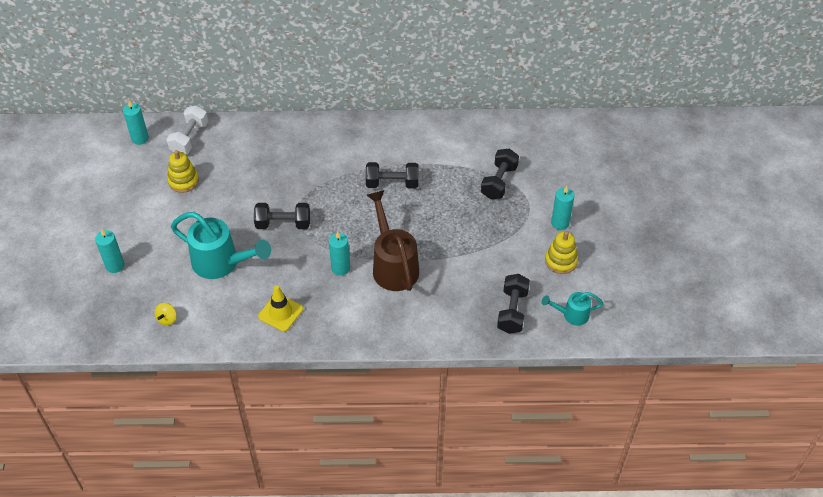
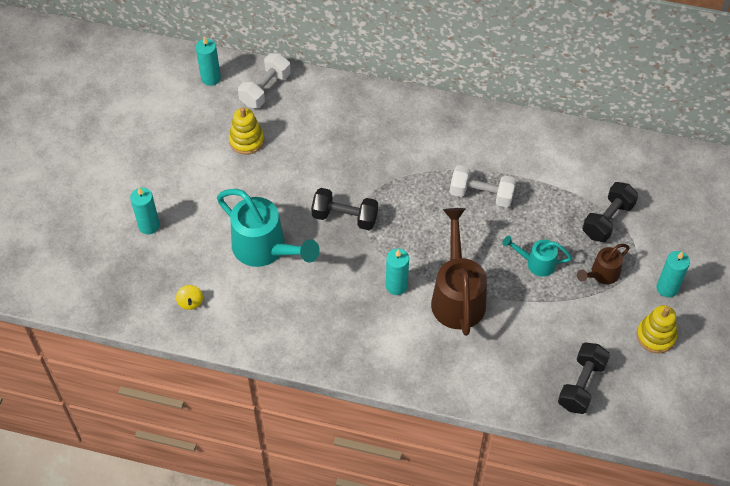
camera: 15 degrees right, 5 degrees up
yellow spinning top [155,303,177,325] -> yellow spinning top turned 45 degrees counterclockwise [176,285,203,310]
yellow traffic cone [258,285,303,332] -> none
black dumbbell [366,162,418,188] -> white dumbbell [450,165,516,208]
turquoise watering can [542,292,603,325] -> turquoise watering can moved to [502,236,572,277]
none -> brown watering can [577,244,630,284]

